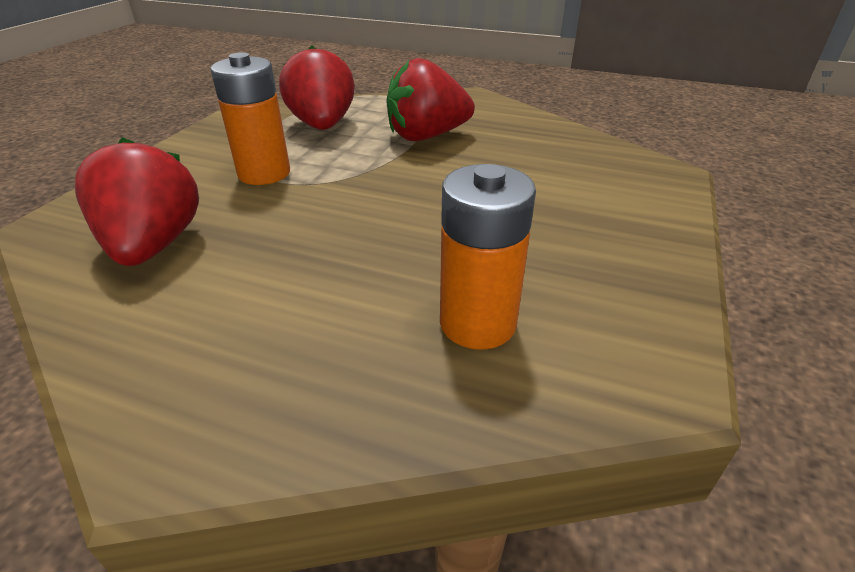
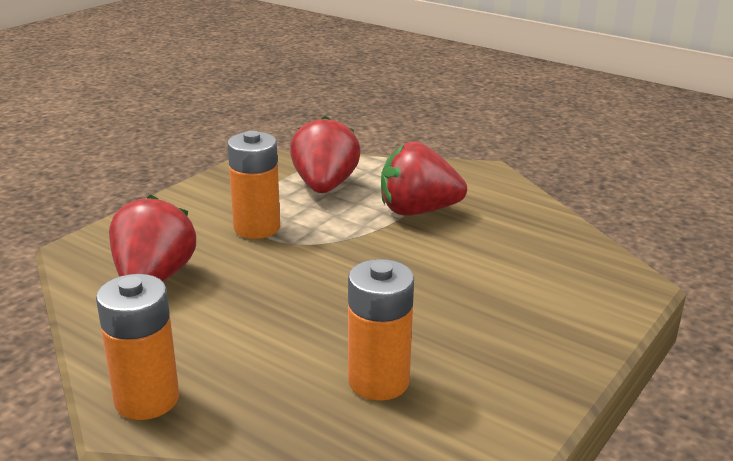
camera: 15 degrees right, 10 degrees down
none -> orange battery [96,274,179,420]

